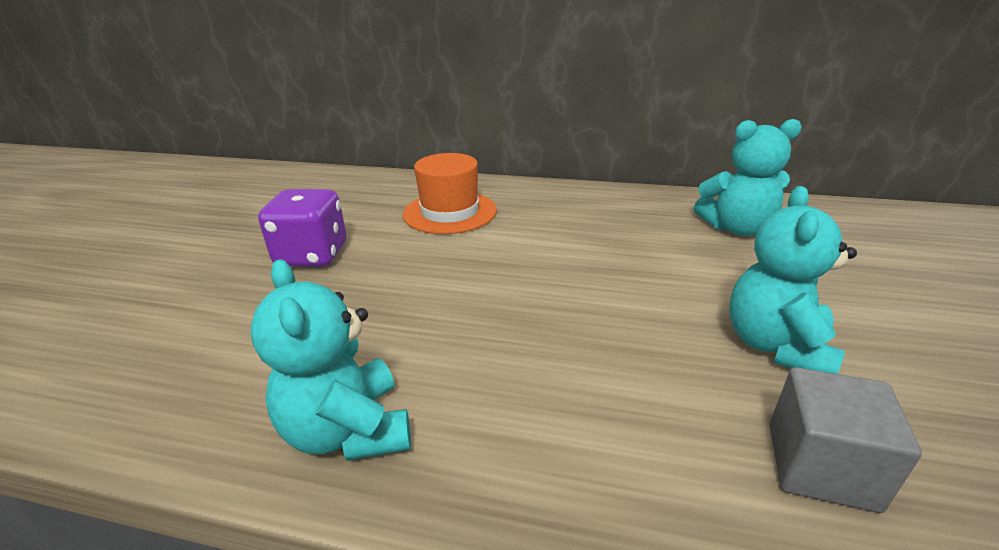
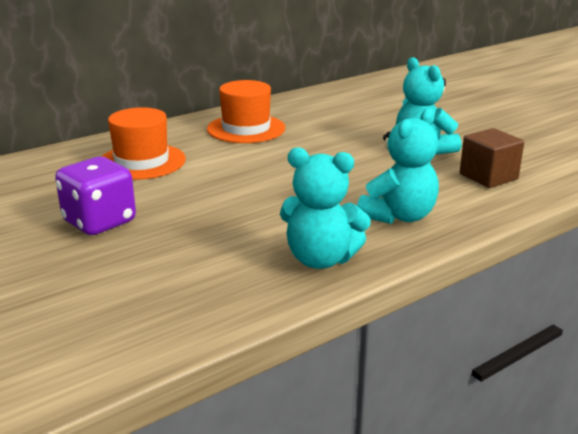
camera: 50 degrees left, 5 degrees down
turquoise teddy bear [694,119,802,236] -> turquoise teddy bear moved to [357,108,439,224]
grey cube [769,367,922,513] -> brown cube [460,128,524,188]
none -> orange hat [207,80,285,143]

